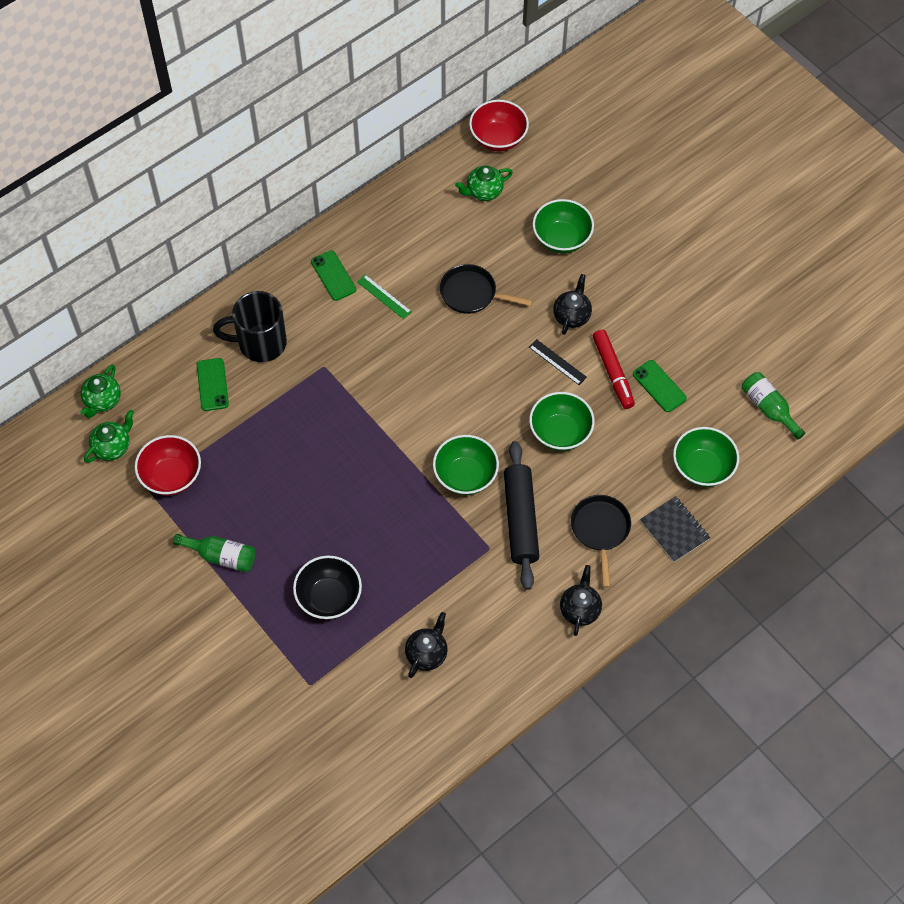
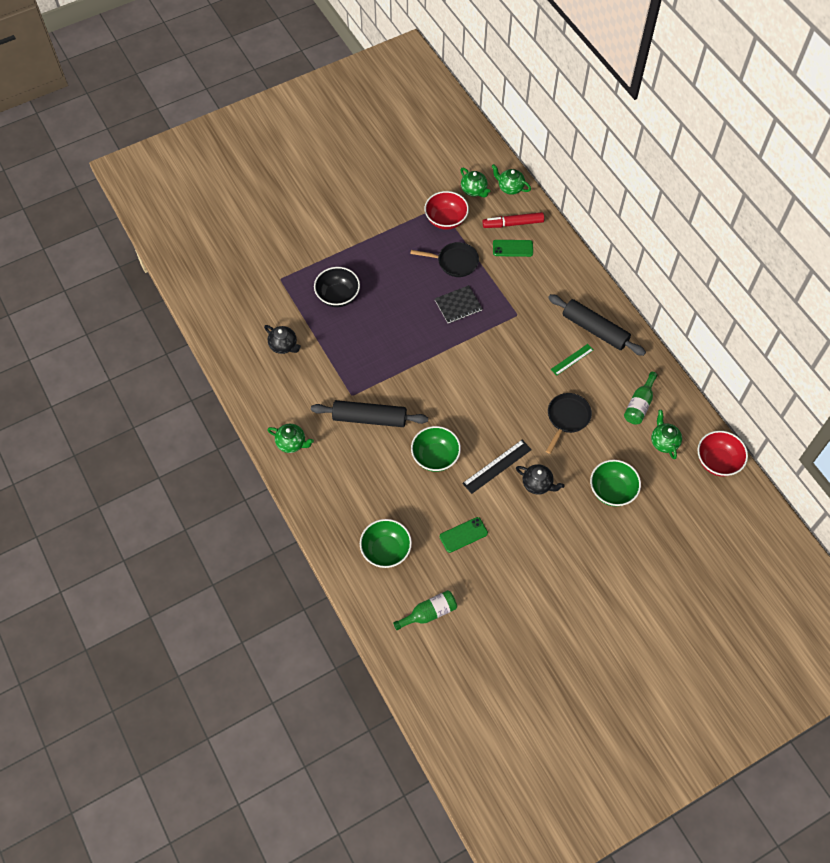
camera: 100 degrees right, 0 degrees up
green bottle [173,534,256,572] -> green bottle moved to [624,372,657,424]
black mug [213,291,287,362] -> none
green phone [311,250,356,301] -> black rolling pin [548,294,646,356]
green bowl [433,435,499,495] -> none
black ruler [529,339,587,385] -> black ruler [462,440,532,494], size x1.52
black teapot [560,565,602,636] -> green teapot [267,424,314,453]
black pan [571,495,631,588] -> black pan moved to [410,242,479,277]
red marker [593,330,635,409] -> red marker moved to [482,212,544,228]
black notebook [640,496,710,562] -> black notebook moved to [435,285,483,323]

